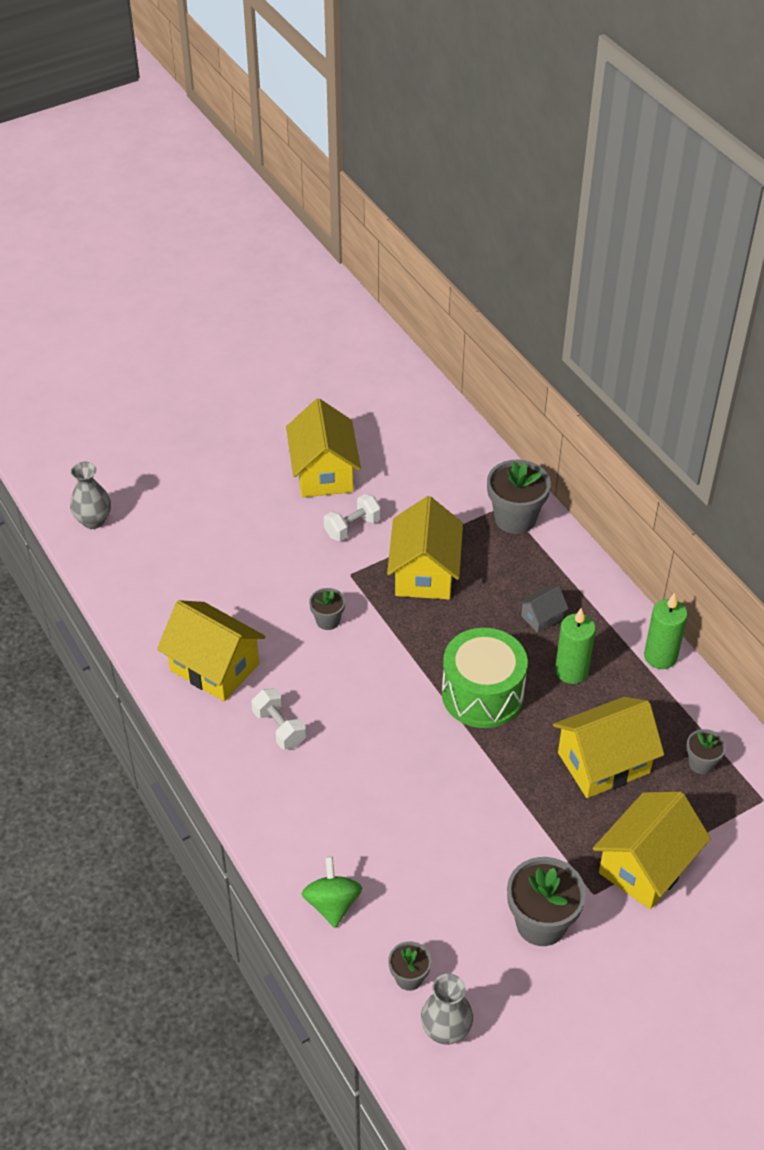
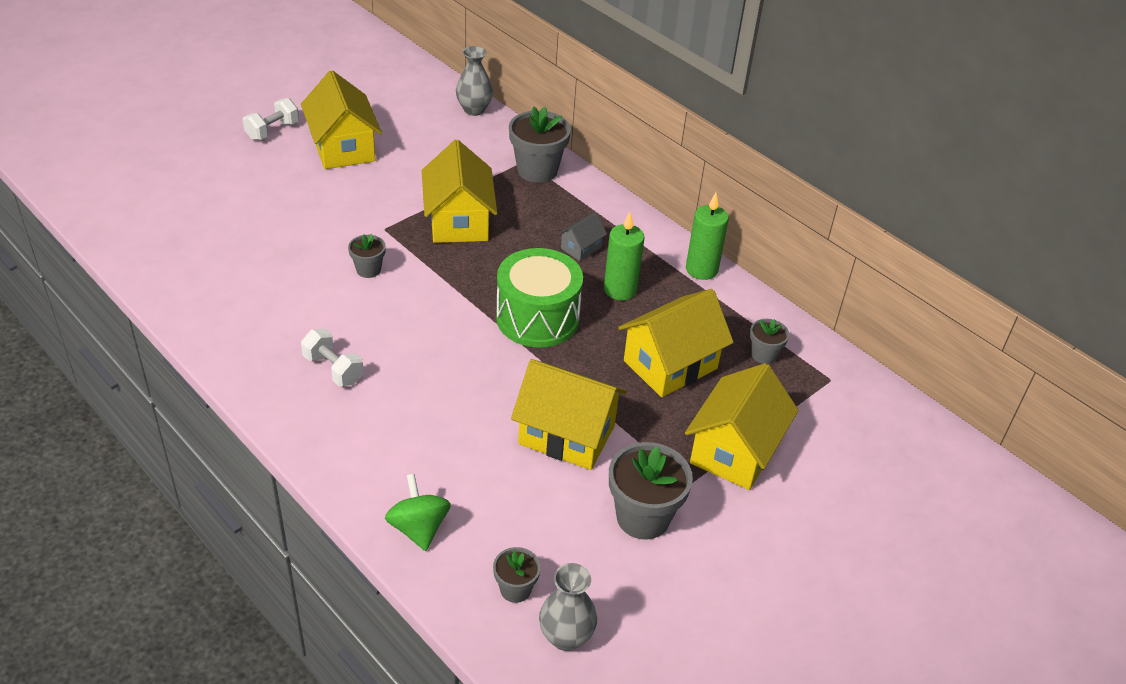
camera: 15 degrees left, 5 degrees down
grey vase [70,462,111,529] -> grey vase moved to [456,46,493,116]
yellow house [157,600,266,701] -> yellow house moved to [511,359,627,470]
white dumbbell [324,494,381,541] -> white dumbbell moved to [243,98,299,140]

